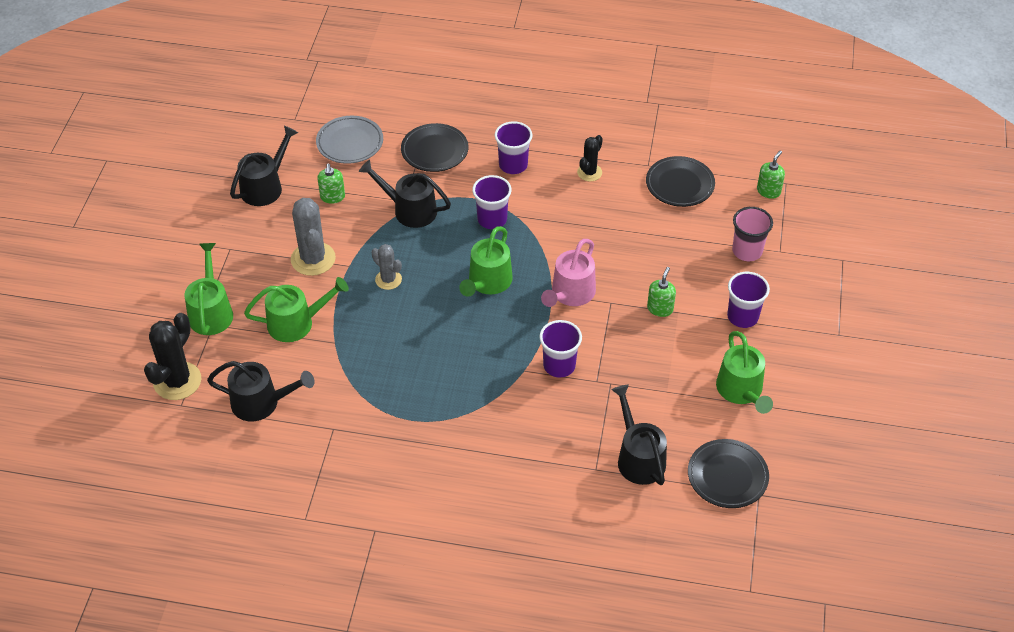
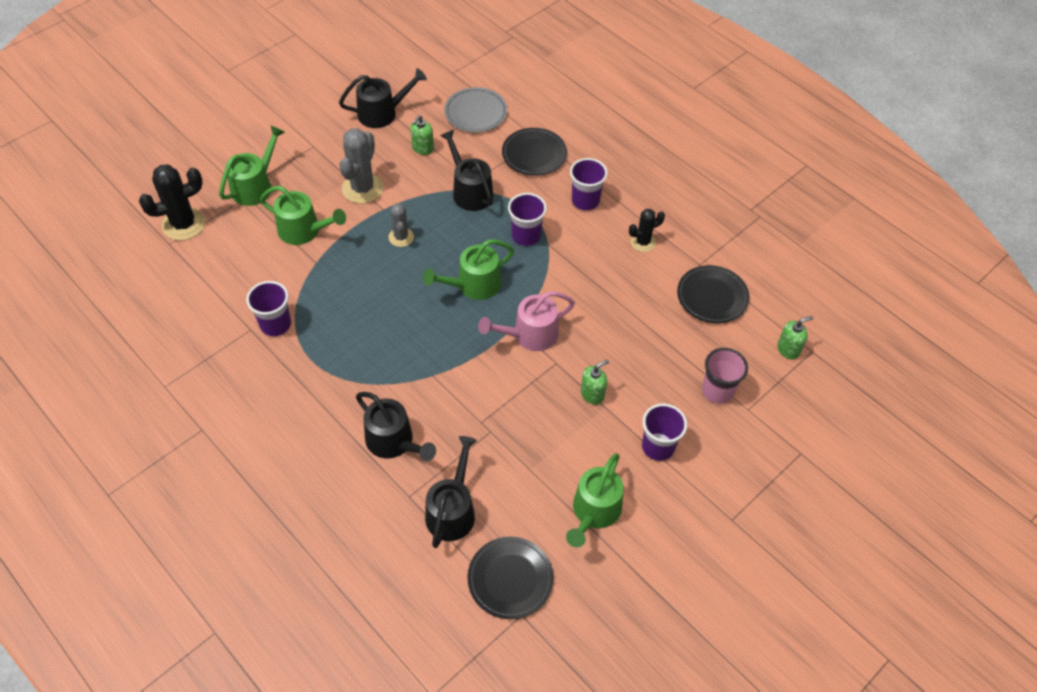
camera: 35 degrees right, 5 degrees up
black watering can [207,361,314,421] -> black watering can moved to [356,392,436,461]
purple cup [539,320,582,378] -> purple cup moved to [246,281,291,336]

